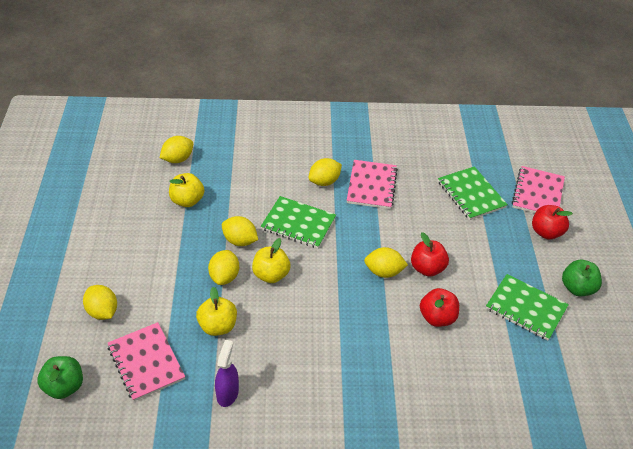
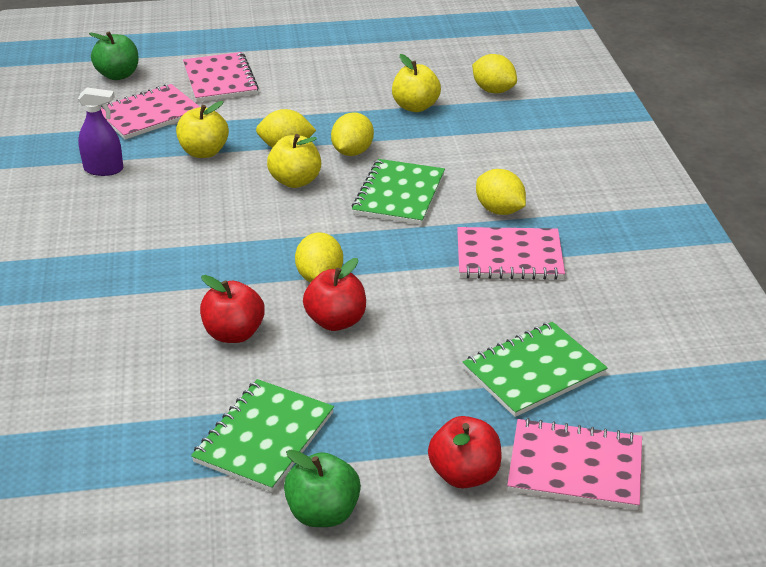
camera: 85 degrees right, 10 degrees down
yellow lemon [83,285,117,320] -> pink notebook [183,52,259,102]

